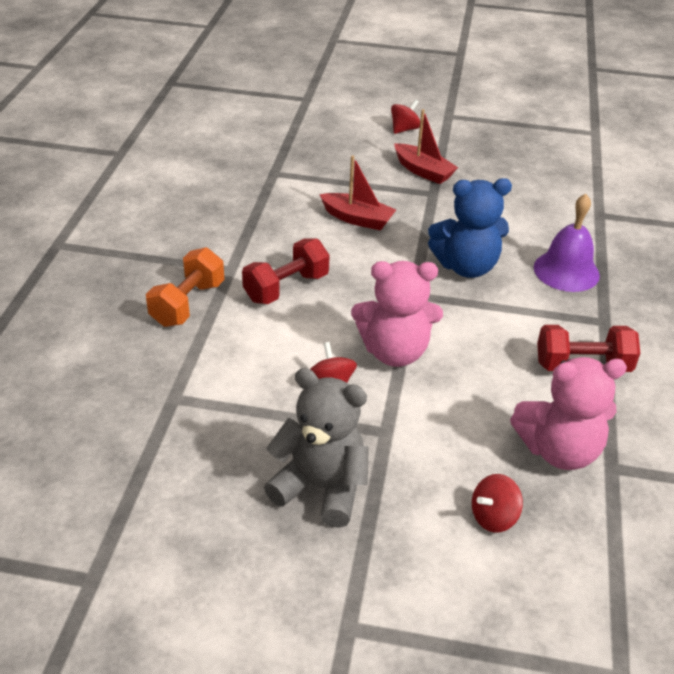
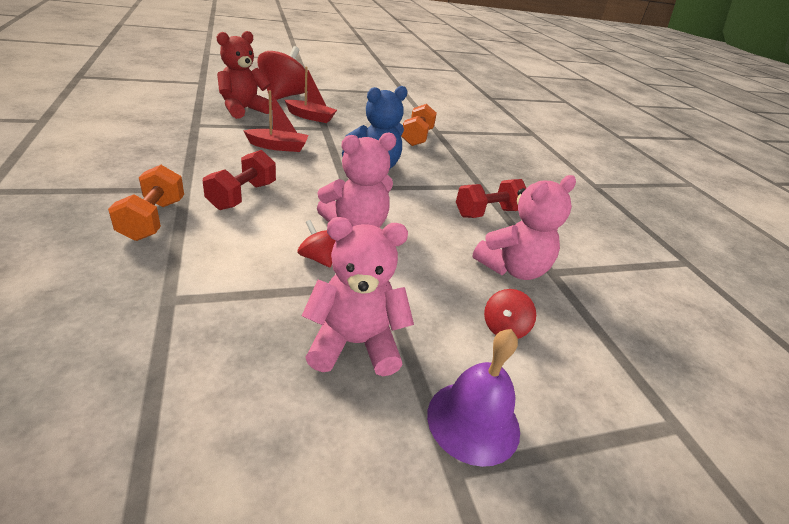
camera: 30 degrees left, 5 degrees down
grey teddy bear [264,368,369,528] -> pink teddy bear [302,217,414,376]
red spinning top [391,99,420,134] -> red spinning top [257,46,308,100], size x2.16
purple bell [534,194,600,292] -> purple bell moved to [427,329,520,467]
none -> red teddy bear [217,31,270,119]
none -> orange dumbbell [401,104,437,146]

